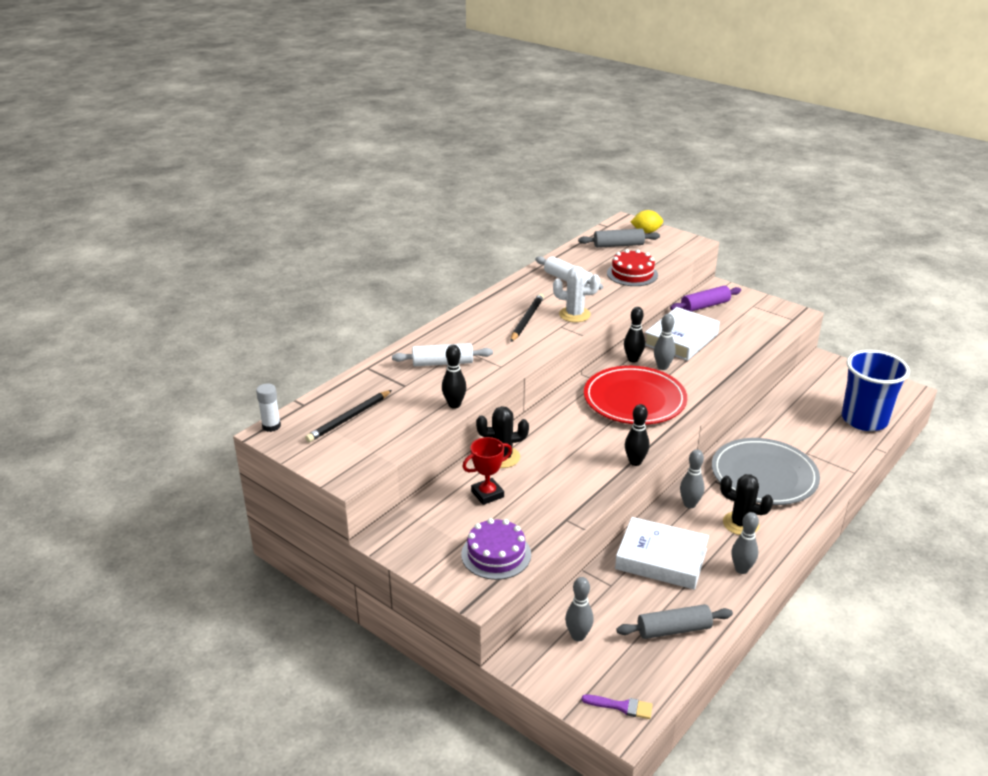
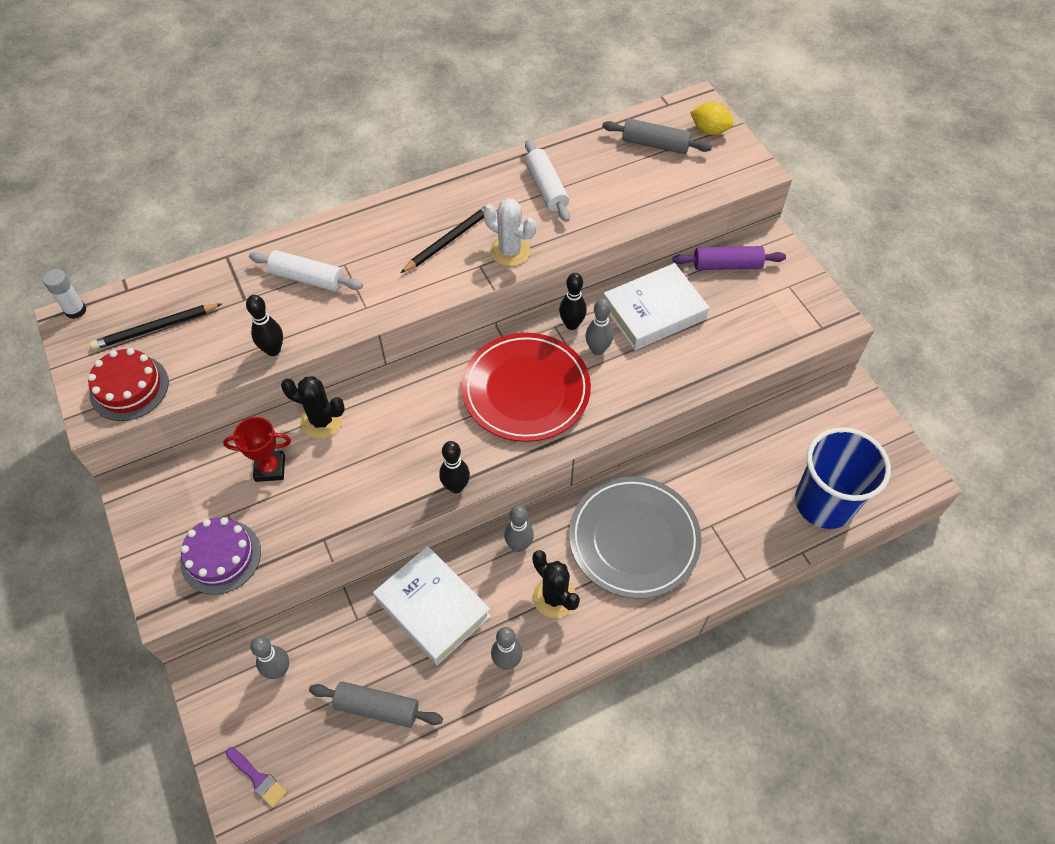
camera: 25 degrees right, 25 degrees up
red cake [607,249,658,286] -> red cake moved to [88,348,169,421]

